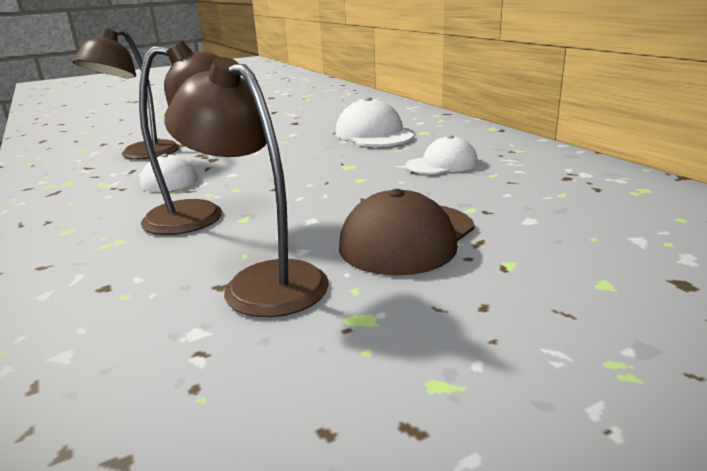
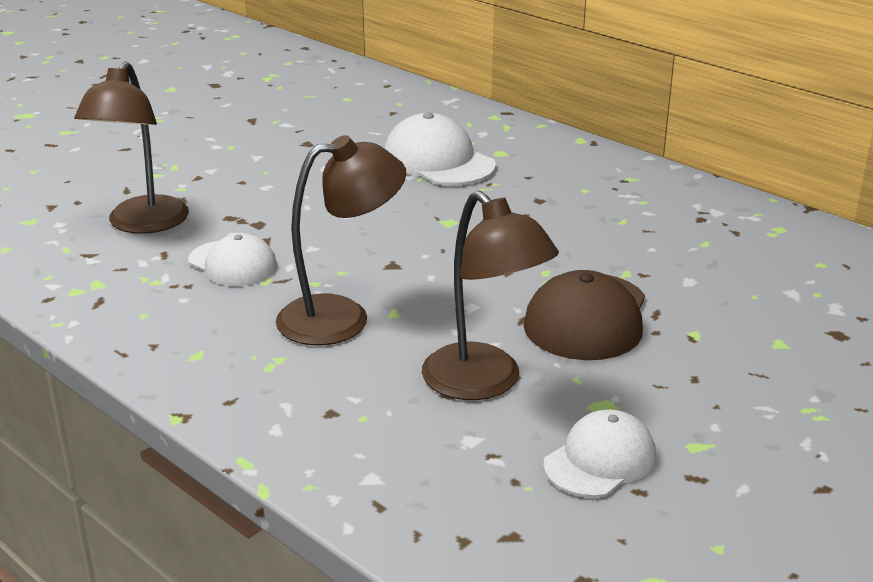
camera: 20 degrees left, 5 degrees up
brown lamp [164,57,329,317] -> brown lamp turned 150 degrees counterclockwise [422,191,559,400]
white cap [406,135,478,174] -> white cap moved to [543,409,656,498]

